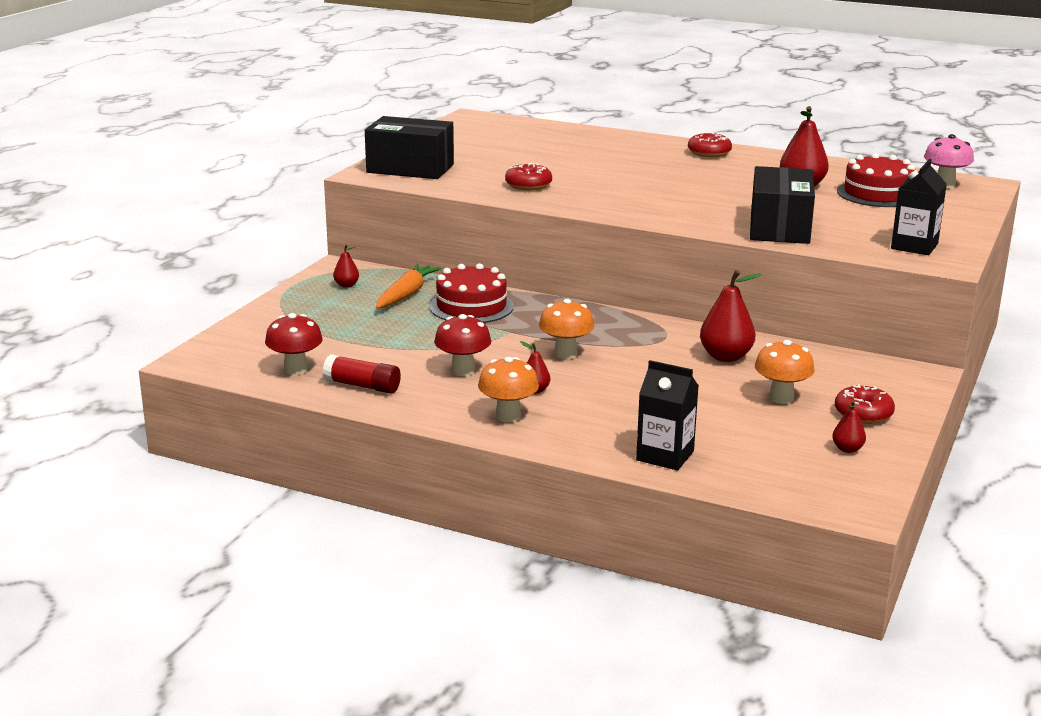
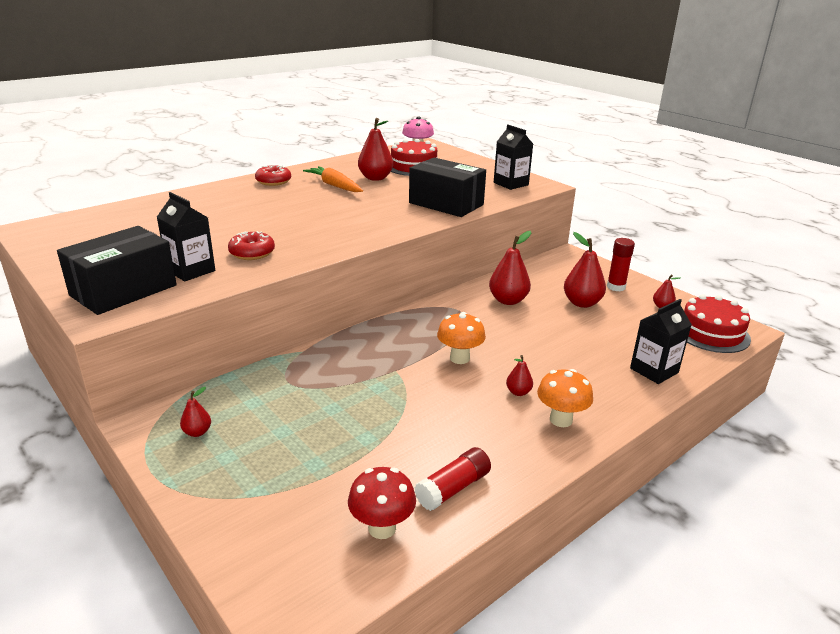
camera: 65 degrees left, 5 degrees up
orange carrot [376,264,441,309] -> orange carrot moved to [303,166,363,192]
red cake [429,263,514,323] -> red cake moved to [684,294,751,353]
red mushroom [434,314,491,376] -> none
orange mushroom [755,340,815,404] -> red pear [564,232,606,308]
red donut [835,385,895,424] -> red glue stick [607,238,635,291]
none -> black carton [157,192,215,282]

